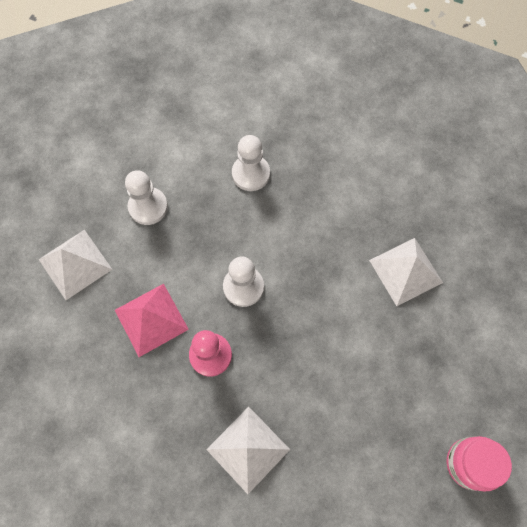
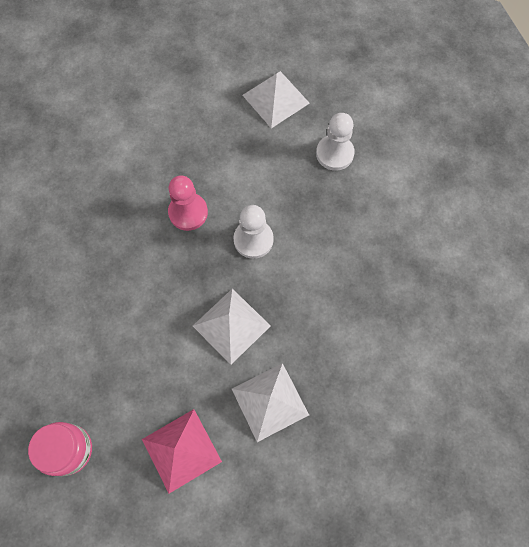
camera: 90 degrees right, 0 degrees up
pink pyramid [115,284,189,357] -> pink pyramid moved to [142,409,222,494]
white pyramid [206,407,290,494] -> white pyramid moved to [193,289,271,365]
white pawn [232,135,270,191] -> none

